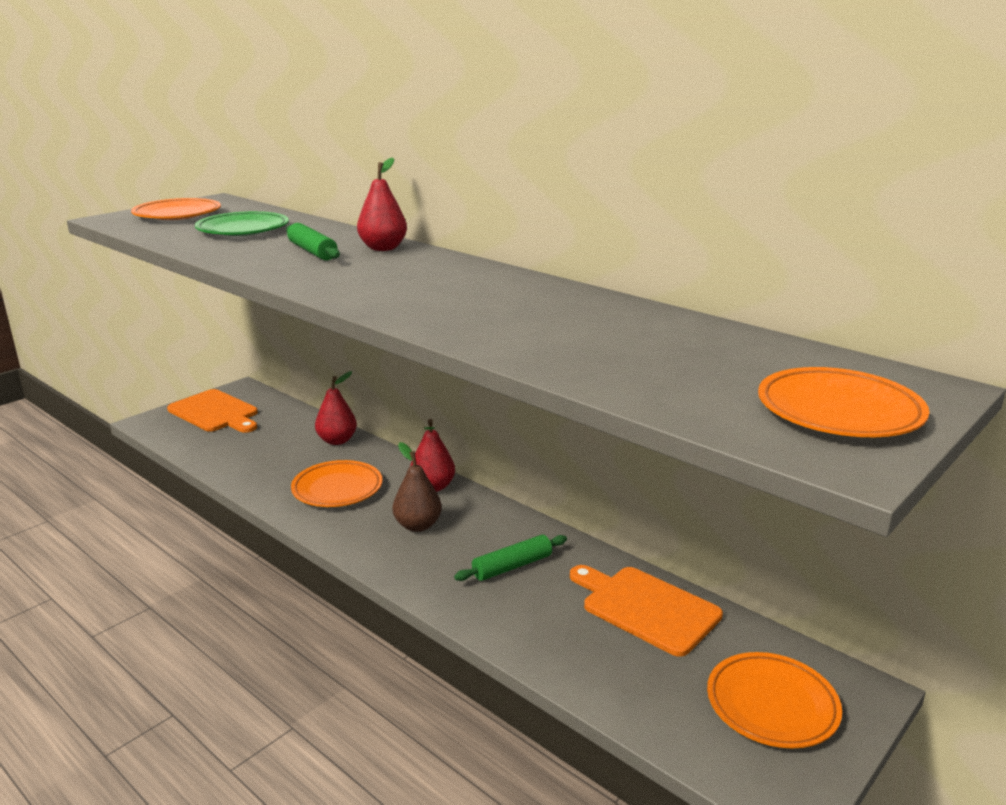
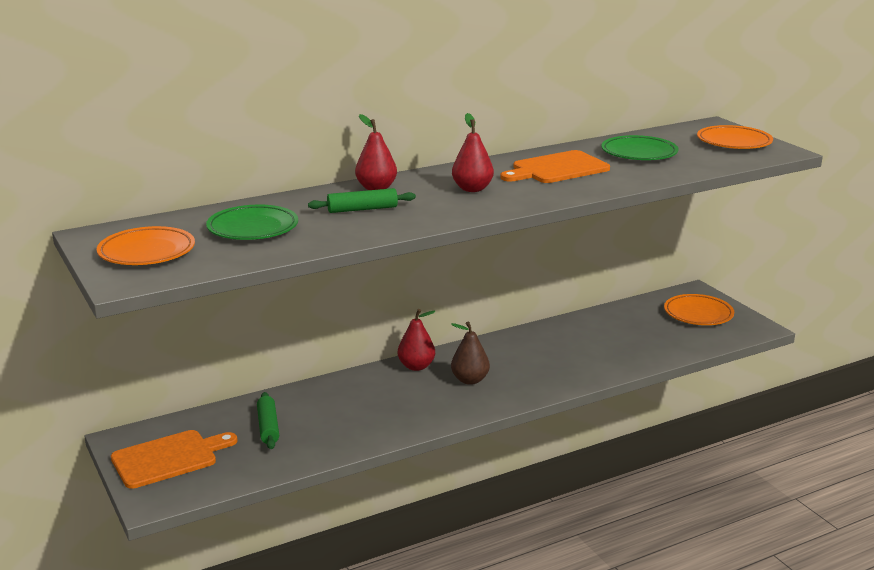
camera: 70 degrees left, 0 degrees up
orange plate [291,460,383,507] -> none
red pear [315,371,357,445] -> red pear moved to [452,113,494,192]
green rolling pin [454,535,567,581] -> green rolling pin moved to [257,392,279,449]
orange cutting board [570,565,723,657] -> orange cutting board moved to [500,150,610,183]
none -> green plate [601,135,678,160]

